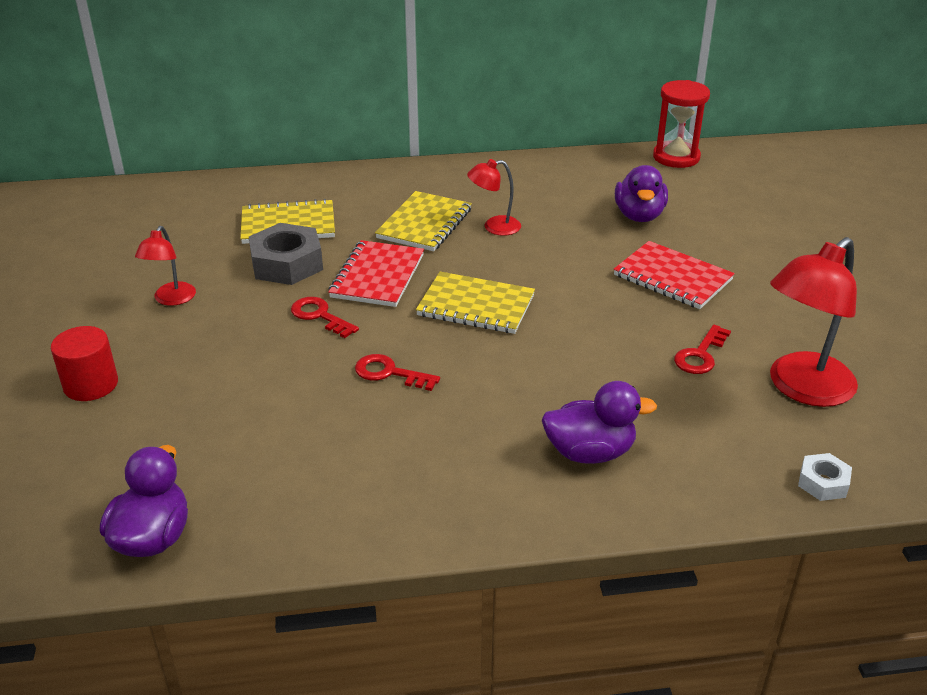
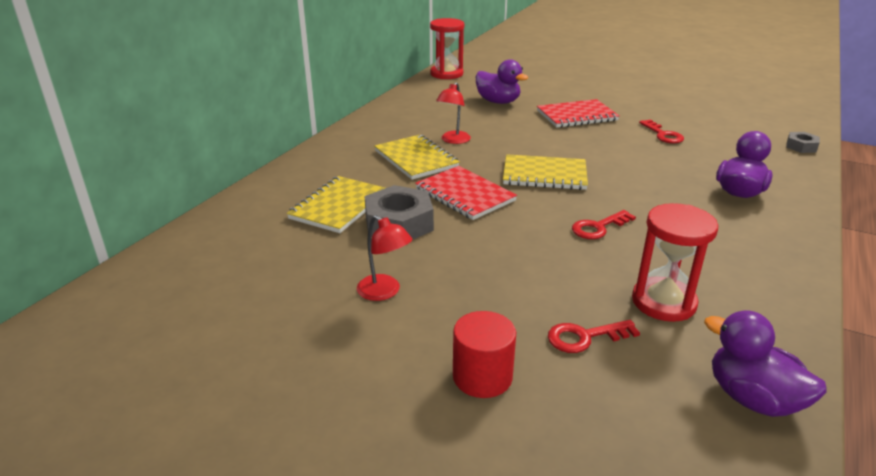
camera: 55 degrees left, 5 degrees down
red key [291,297,359,338] -> red key moved to [548,320,640,353]
yellow notebook [416,272,535,334] -> yellow notebook turned 45 degrees clockwise [503,154,588,190]
red lamp [770,237,858,407] -> none
white nut [798,453,852,501] -> grey nut [786,132,820,153]
none -> red hourglass [632,203,718,322]

